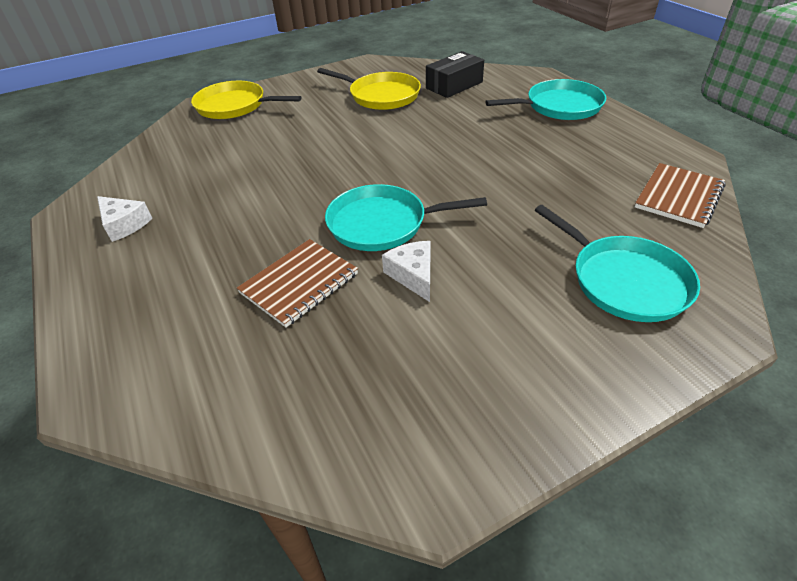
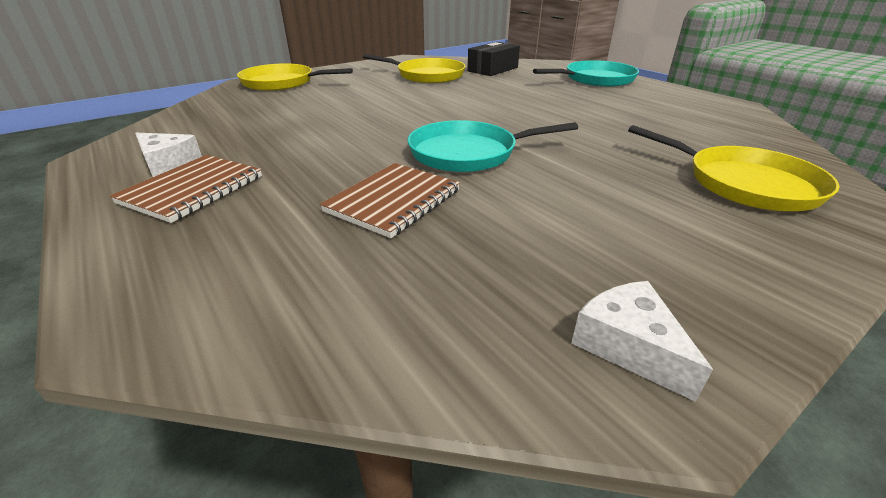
camera: 10 degrees left, 10 degrees down
white cheese [382,241,430,302] -> white cheese moved to [571,281,713,402]
turquoise pan [535,205,700,322] -> yellow pan [628,125,840,211]
brown notebook [635,163,726,228] -> brown notebook moved to [110,155,262,223]

